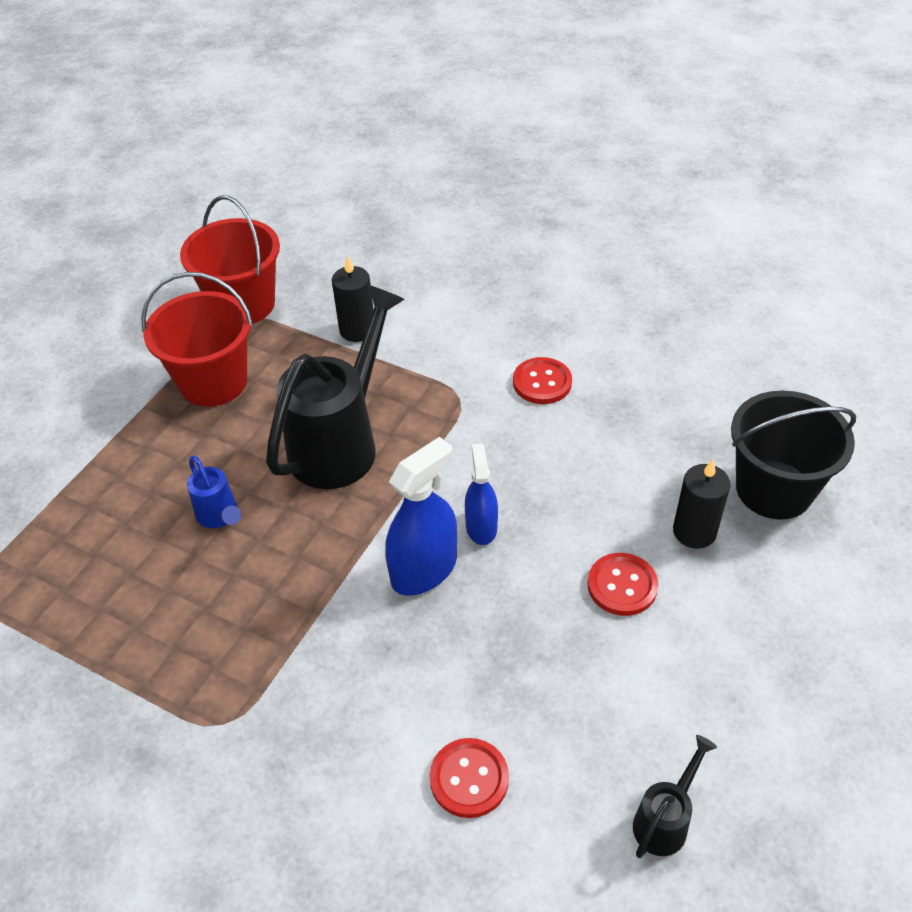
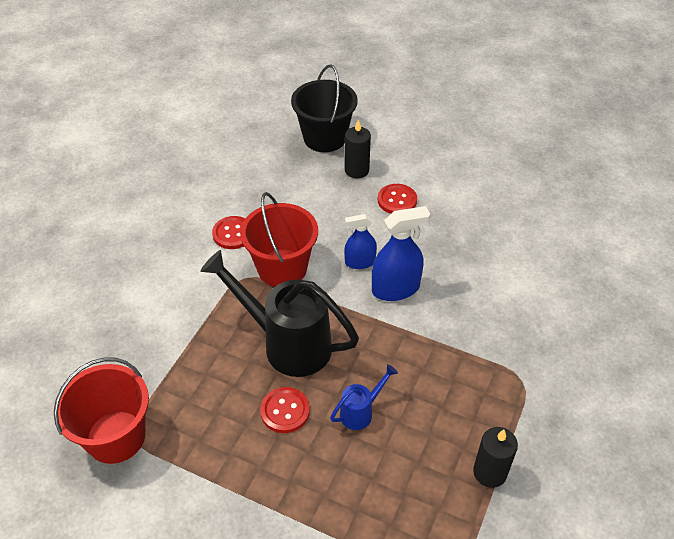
camera: 95 degrees left, 0 degrees up
red bucket [141,272,253,407] -> red bucket moved to [240,192,318,287]
black candle [332,255,373,342] -> black candle moved to [473,427,518,488]
blue spray bottle [385,437,457,596] -> blue spray bottle turned 120 degrees clockwise [372,206,430,301]
red button [429,738,509,818] -> red button moved to [260,387,310,433]
black watering can [633,735,717,858] -> none

